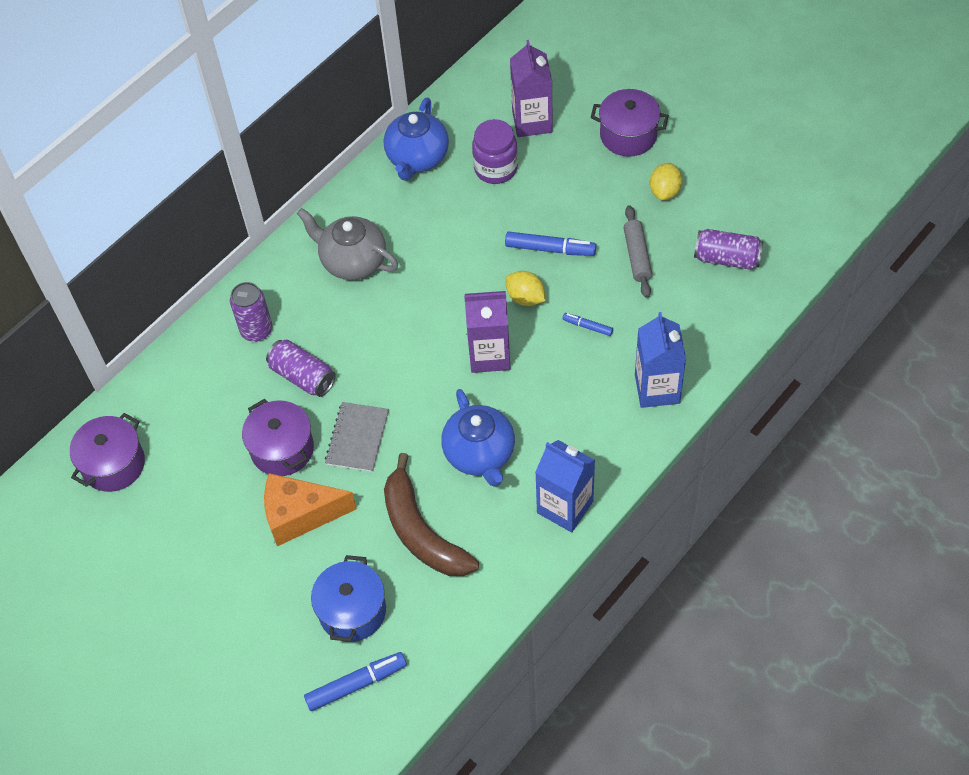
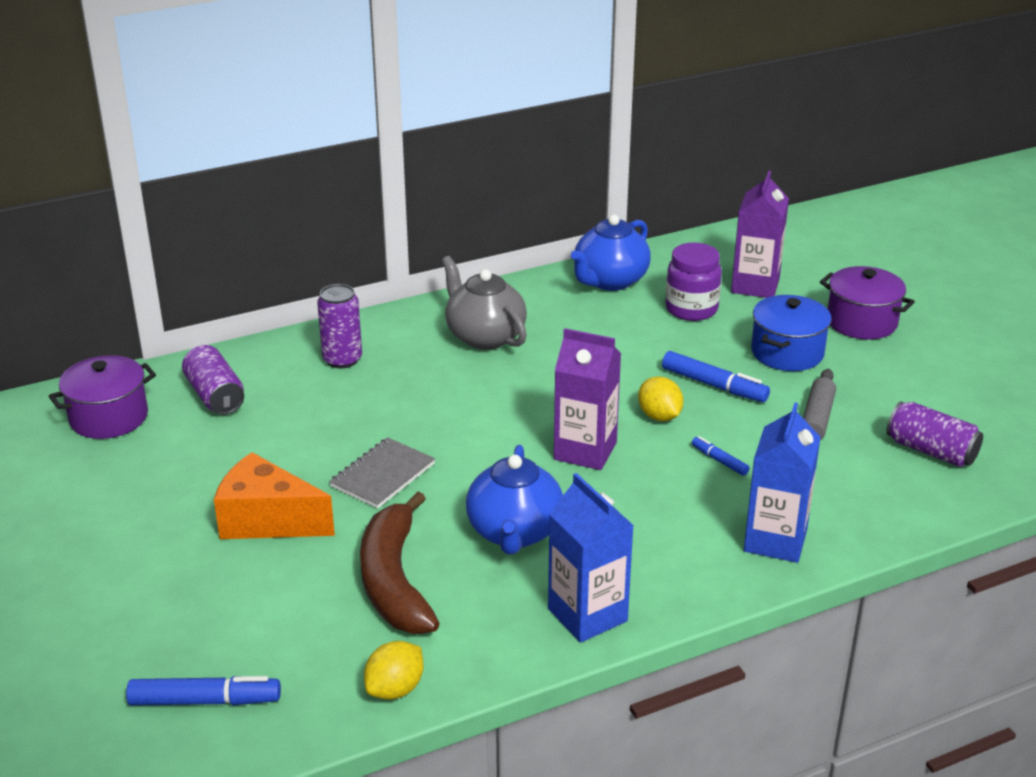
camera: 20 degrees right, 25 degrees down
purple pot [242,399,314,476] -> none
purple can [266,340,336,397] -> purple can moved to [182,345,244,415]
blue pot [311,555,386,642] -> blue pot moved to [751,295,832,371]
yellow lemon [650,163,682,200] -> yellow lemon moved to [364,641,424,700]

